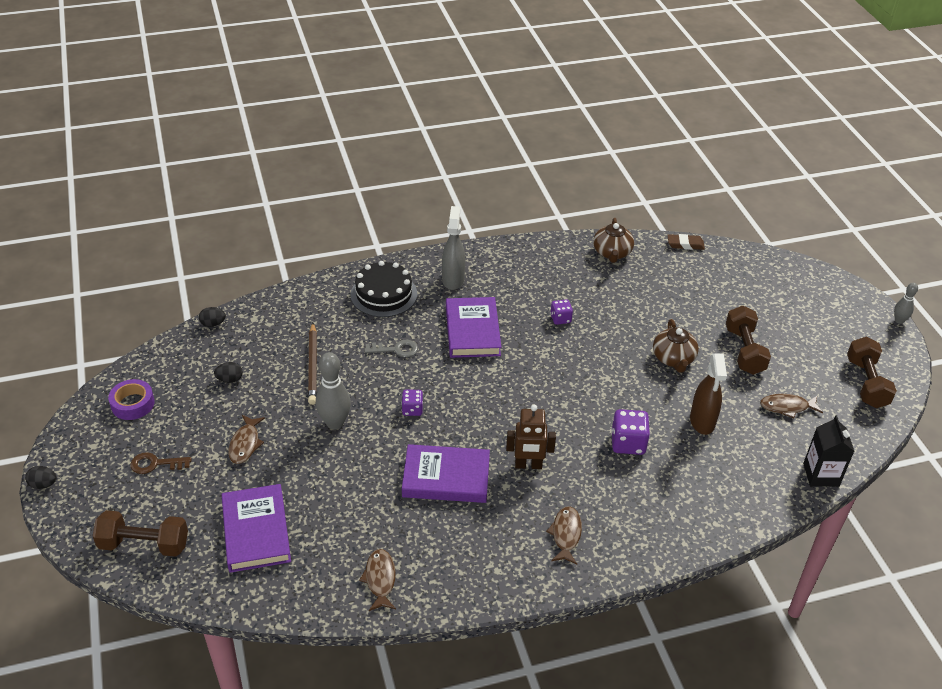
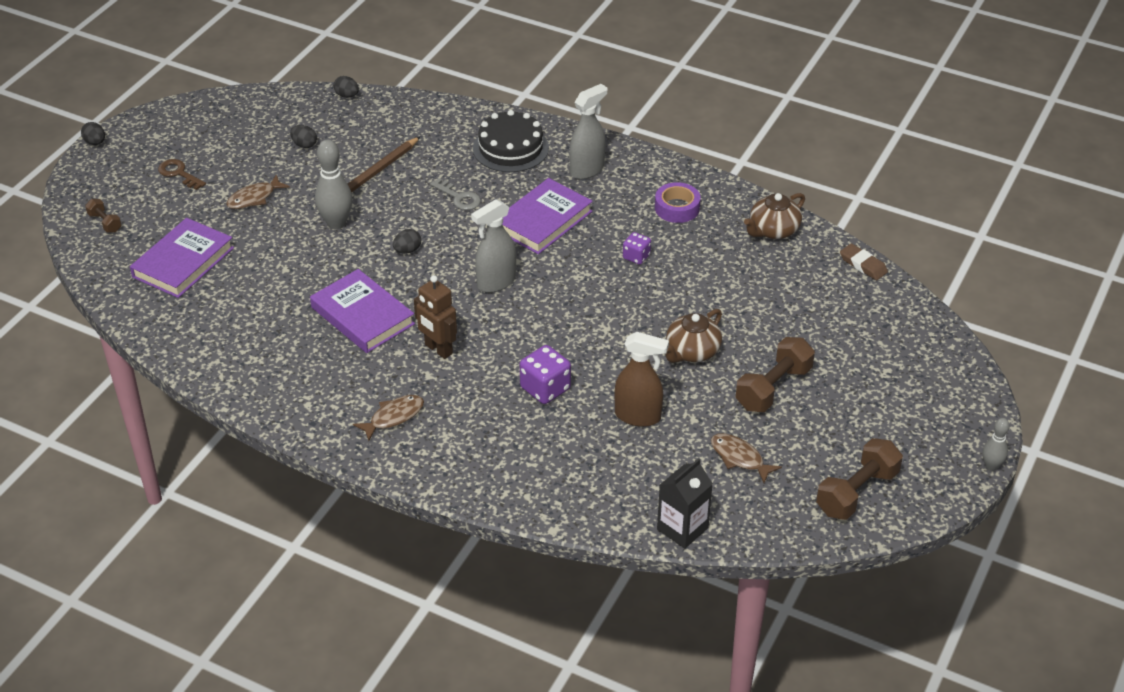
camera: 45 degrees right, 0 degrees up
brown dumbbell [93,510,188,557] -> brown dumbbell [85,199,122,233], size x0.52
purple tape [108,379,155,420] -> purple tape moved to [655,182,701,223]
brown fish [359,549,396,611] -> none
purple dice [402,390,423,416] -> black egg [393,229,421,254]
brown spray bottle [690,353,727,435] -> brown spray bottle turned 120 degrees counterclockwise [614,332,669,427]
none -> grey spray bottle [471,199,516,293]

